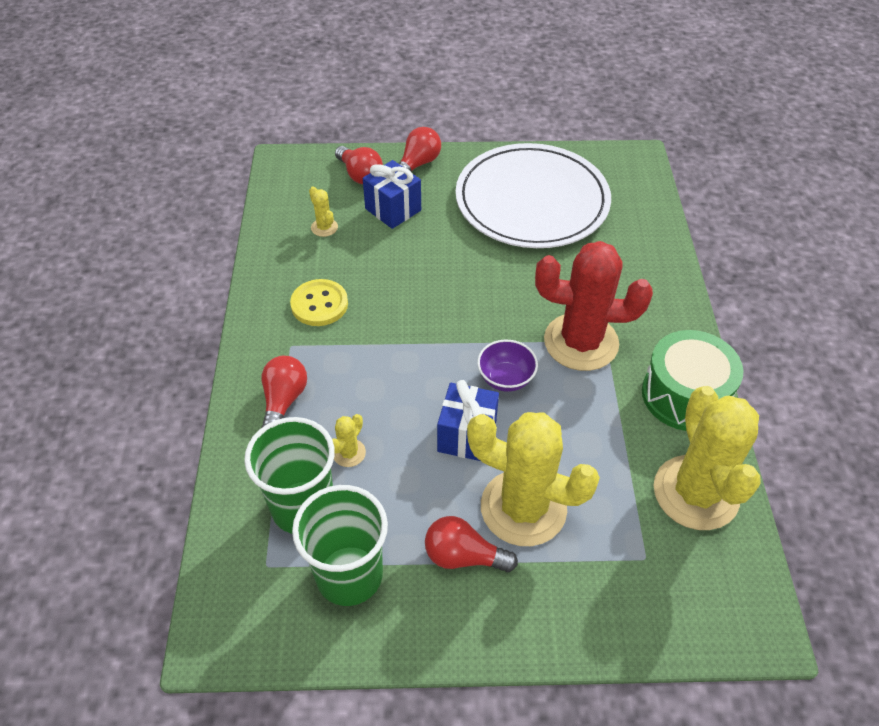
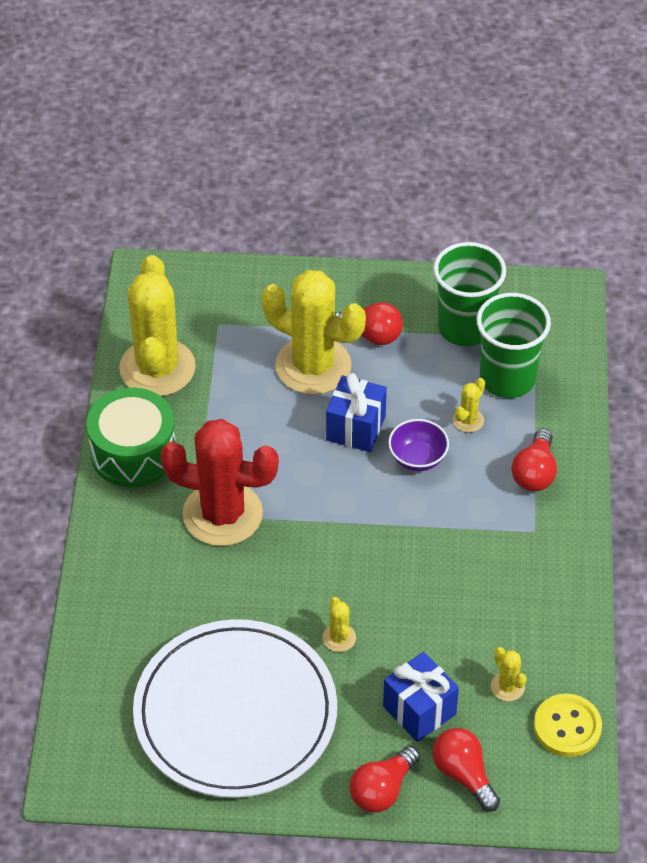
camera: 175 degrees left, 0 degrees up
yellow button [290,279,348,326] -> yellow button moved to [534,694,602,757]
purple bowl [477,340,538,392] -> purple bowl moved to [388,419,449,471]
none -> yellow cactus [322,597,356,652]

